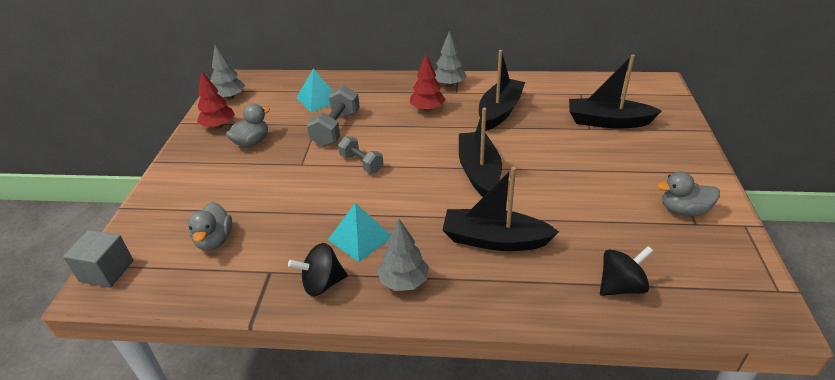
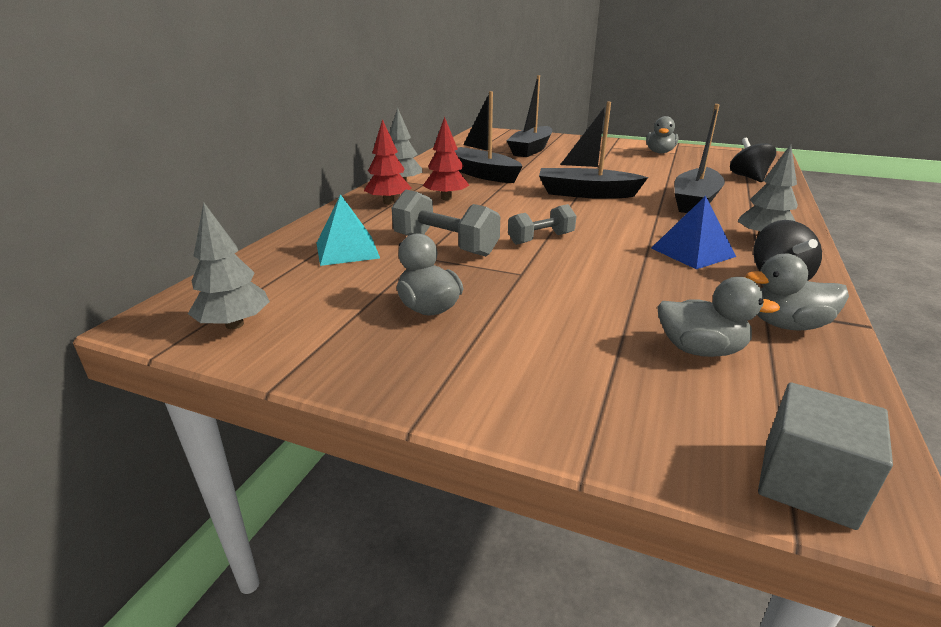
camera: 75 degrees left, 10 degrees down
red tree [197,71,235,129] -> red tree moved to [364,119,412,204]
turquoise pyramid [328,203,391,262] -> blue pyramid [651,196,736,269]
none -> grey duck [746,253,849,331]

